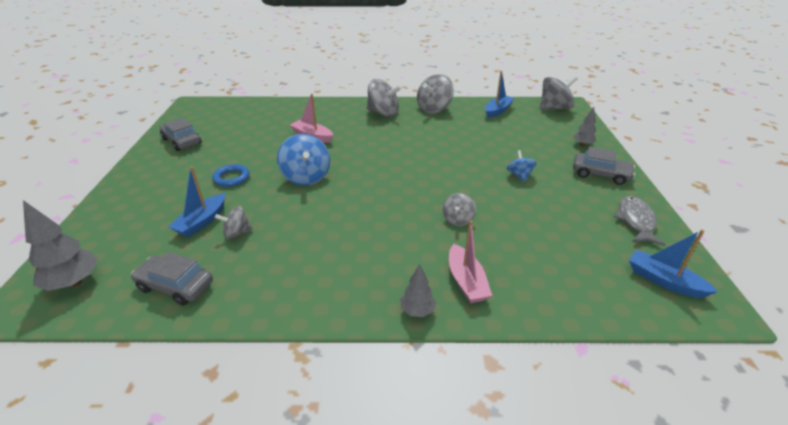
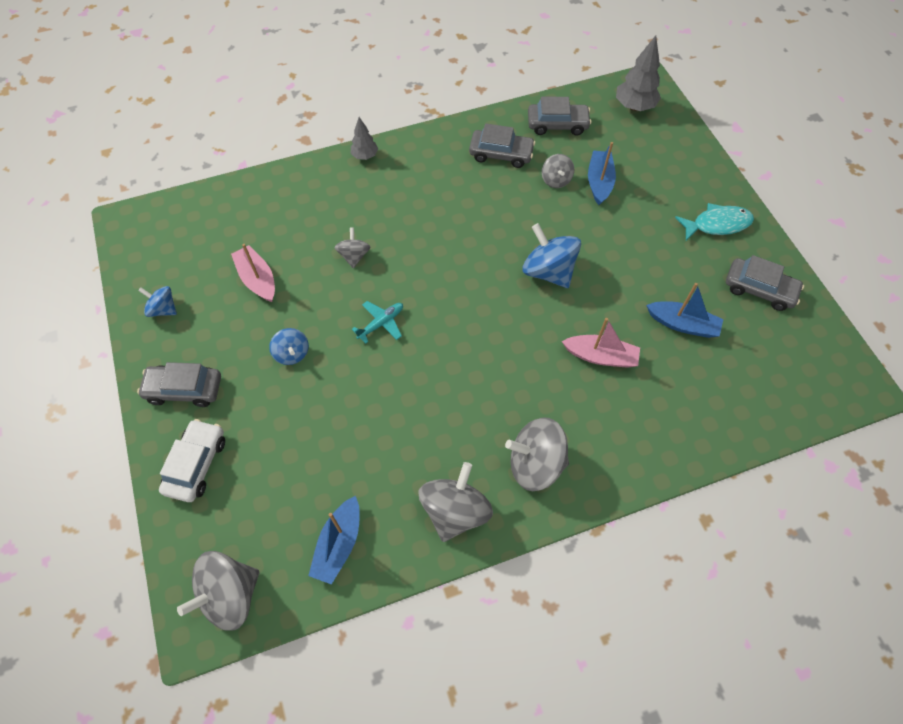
camera: 160 degrees right, 25 degrees up
blue ring [212,164,249,187] -> none
grey spinning top [215,206,252,239] -> grey spinning top turned 120 degrees clockwise [542,154,574,188]
pink boat [449,220,492,303] -> pink boat moved to [231,244,275,302]
grey tree [573,107,597,146] -> white car [159,419,225,502]
grey fish [614,196,666,246] -> blue spinning top [138,286,177,317]
blue boat [629,229,718,298] -> blue boat moved to [646,283,723,338]
none -> turquoise plane [352,301,403,344]
none -> grey car [469,124,535,168]
none -> turquoise fish [675,203,754,241]

